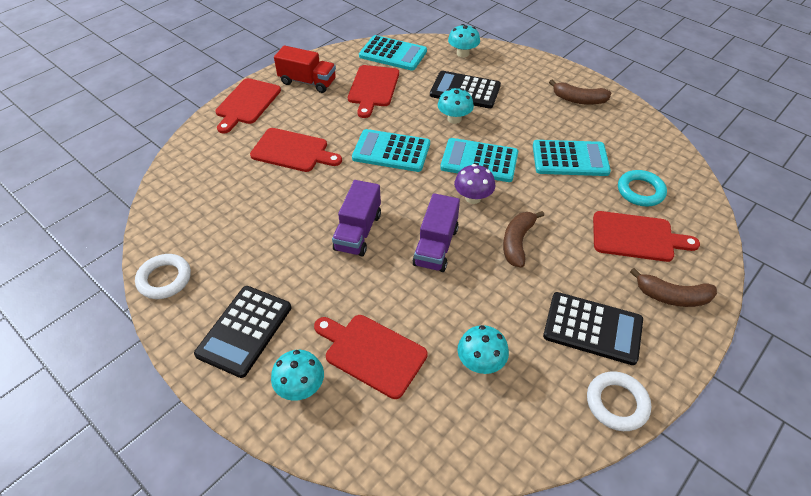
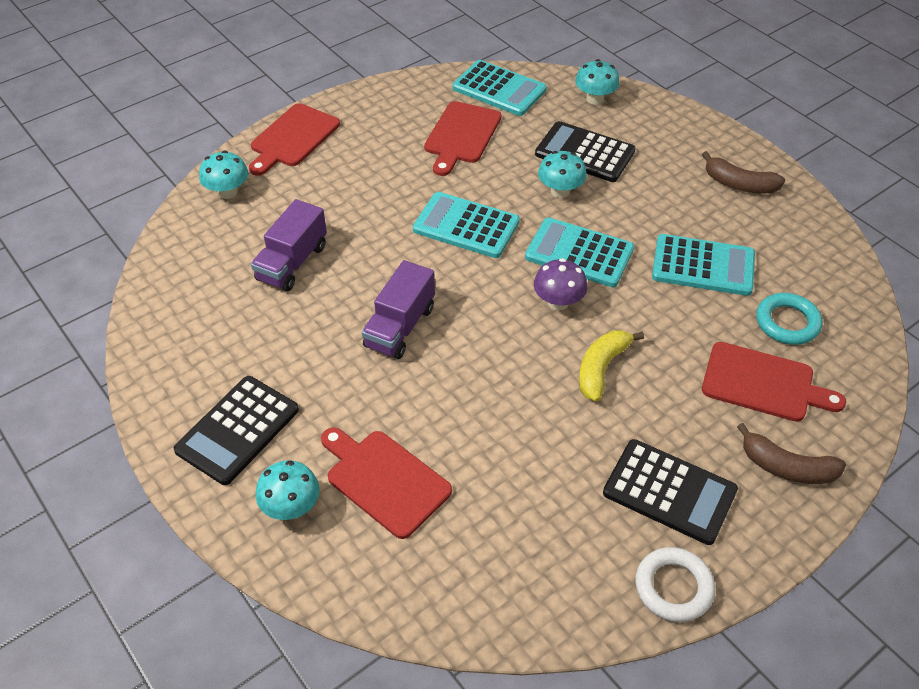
camera: 10 degrees right, 0 degrees up
white ring [135,254,191,299] -> none
red cutting board [250,128,342,172] -> none
red truck [274,45,336,93] -> none
purple truck [412,193,460,272] -> purple truck moved to [251,199,327,291]
turquoise mushroom [457,325,509,374] -> turquoise mushroom moved to [199,151,248,199]
brown banana [503,211,544,268] -> yellow banana [579,330,644,402]

